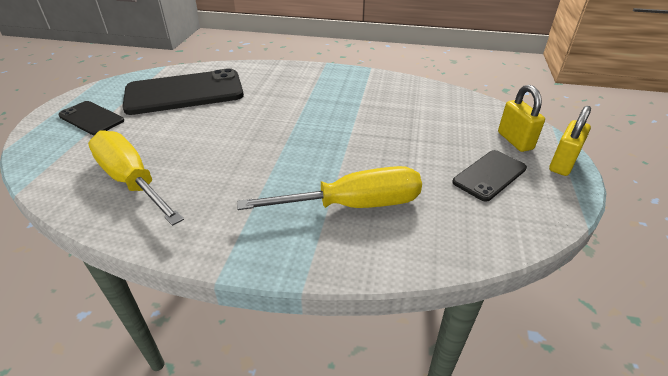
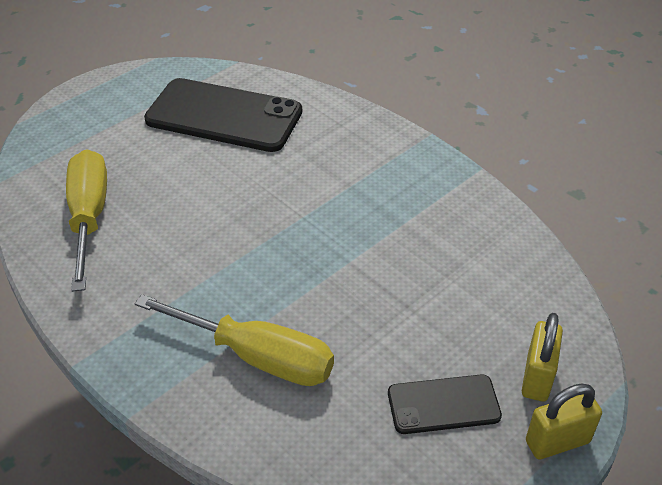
camera: 35 degrees right, 5 degrees up
black phone [58,101,124,135] -> none

